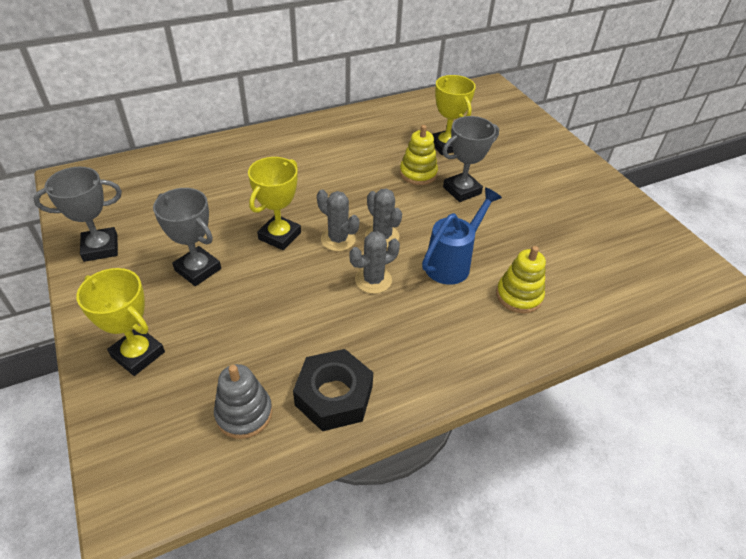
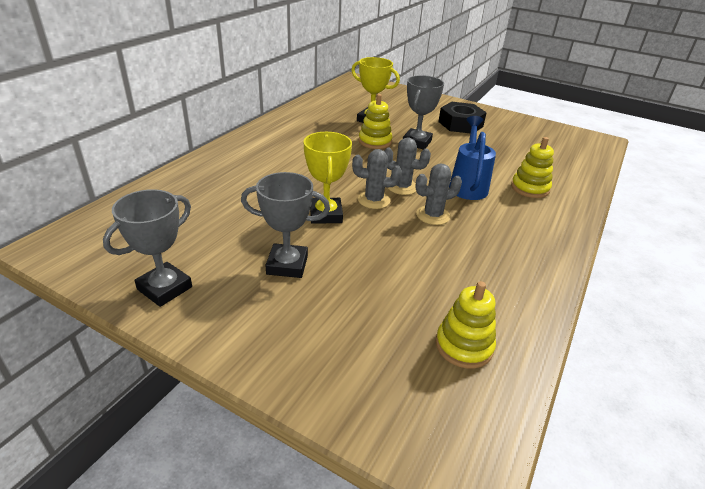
camera: 35 degrees left, 10 degrees down
yellow trophy [76,268,165,376] -> none
grey stacking toy [214,364,273,439] -> yellow stacking toy [436,281,496,369]
black nut [293,349,373,431] -> black nut moved to [438,102,487,133]
grey cactus [349,231,400,294] -> grey cactus turned 45 degrees clockwise [415,163,462,225]

